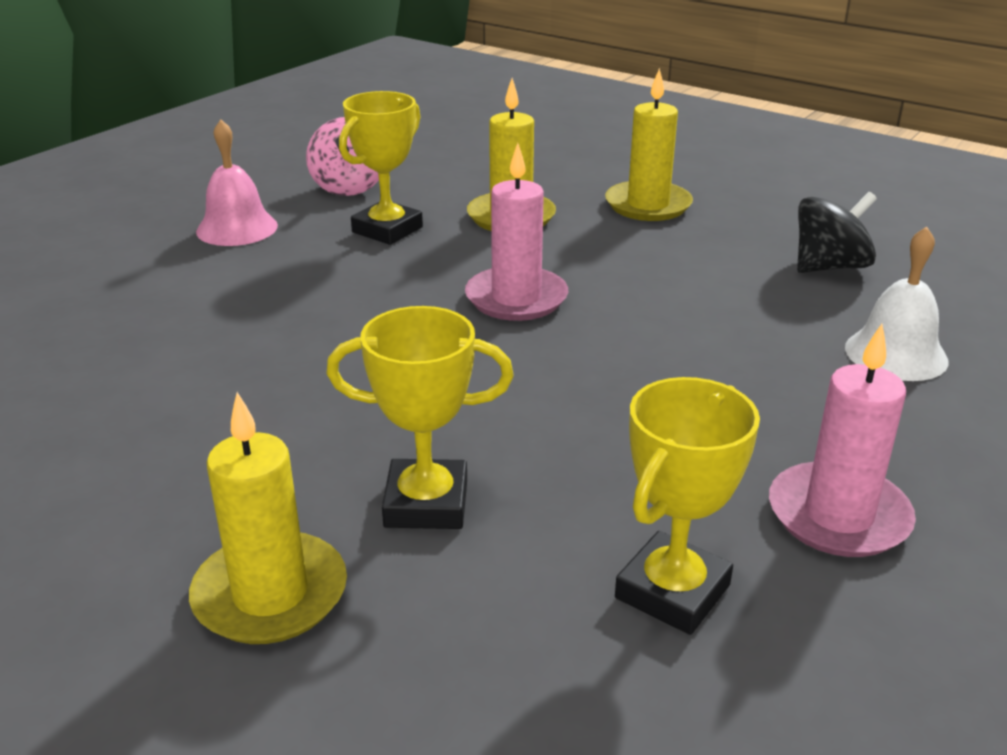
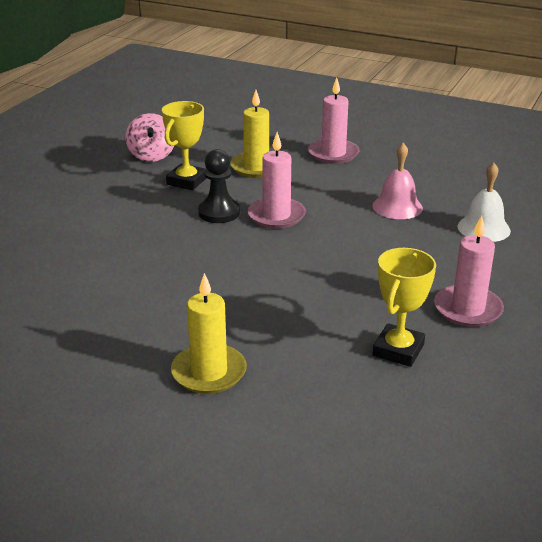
camera: 10 degrees left, 0 degrees up
pink bell [196,119,278,246] -> pink bell moved to [372,143,423,219]
yellow trophy [326,306,514,529] -> none
yellow candle [605,68,693,221] -> pink candle [308,77,359,164]
black spinning top [797,192,877,273] -> none
none -> black pawn [198,149,240,223]

